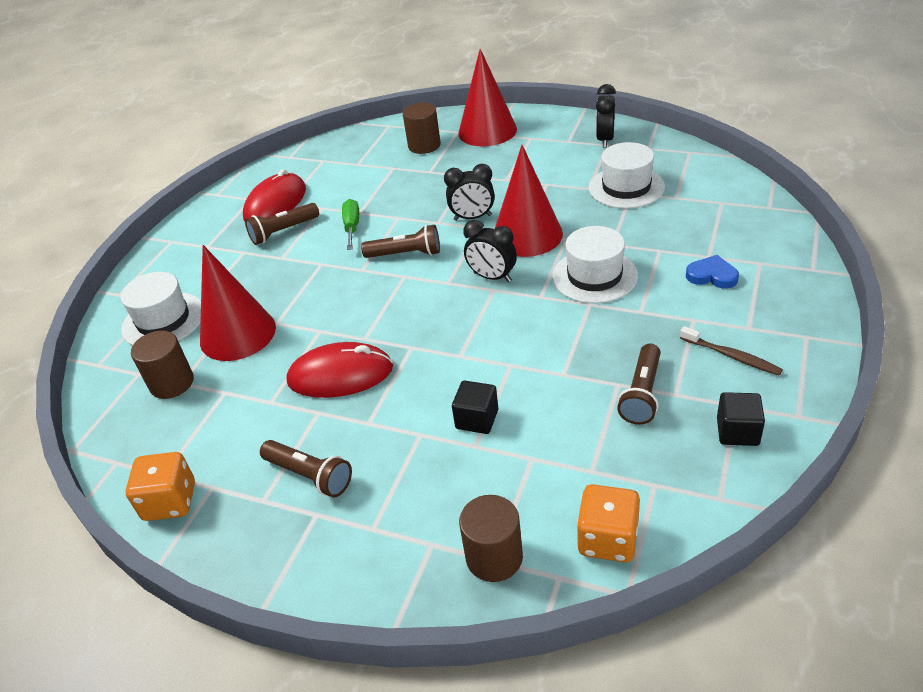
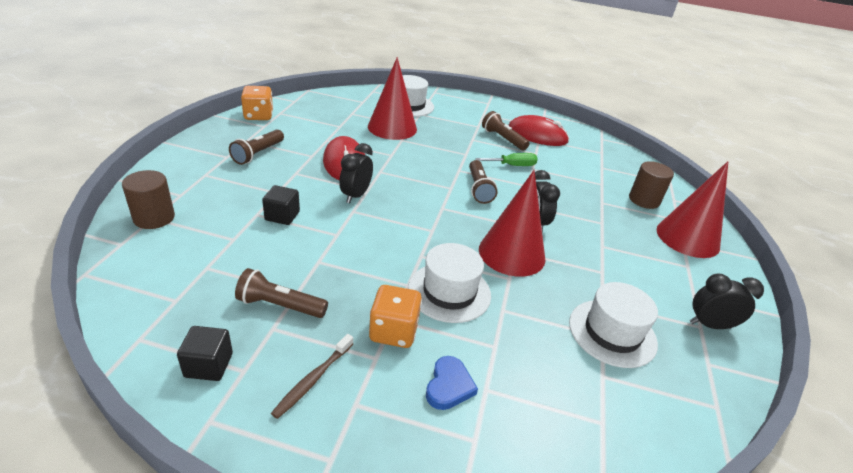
camera: 75 degrees right, 5 degrees down
brown cylinder [131,330,194,399] -> none
black clock [464,220,517,282] -> black clock moved to [339,143,373,203]
orange dice [577,484,640,563] -> orange dice moved to [369,285,422,348]

